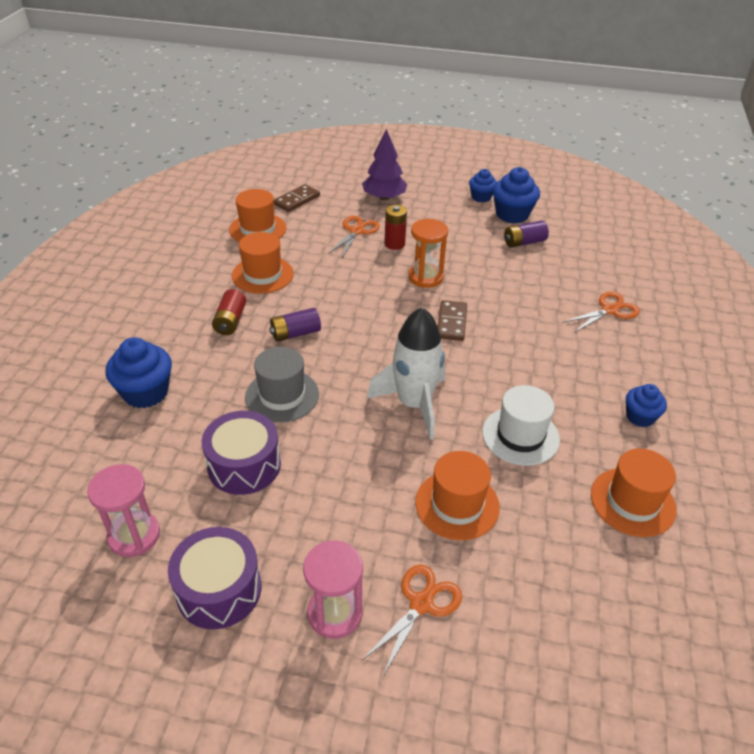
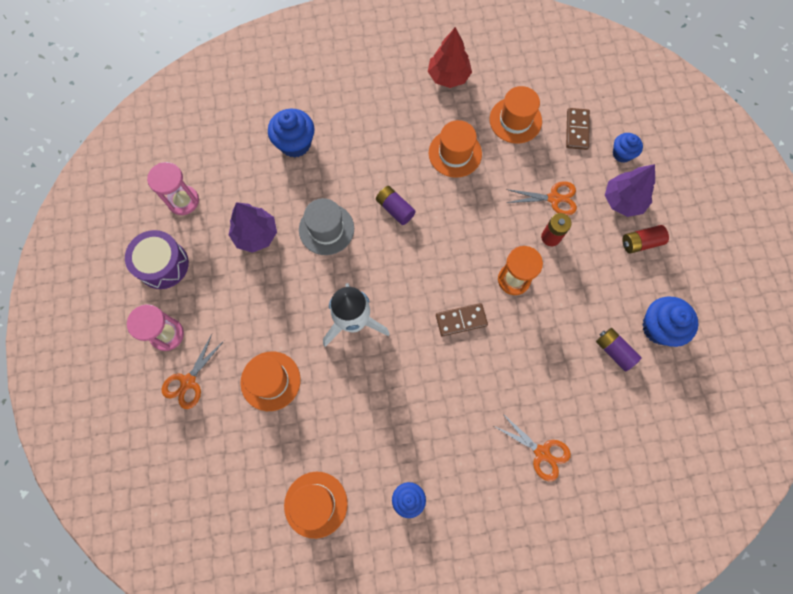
camera: 70 degrees right, 30 degrees up
purple drum [202,411,281,495] -> purple tree [229,202,277,253]
red battery [212,289,246,335] -> red battery moved to [623,225,669,254]
brown domino [274,184,320,212] -> brown domino turned 75 degrees clockwise [566,108,590,150]
orange scissors [362,565,462,676] -> orange scissors turned 105 degrees clockwise [162,334,224,409]
blue cupcake [469,169,497,202] -> blue cupcake moved to [613,133,643,163]
white hat [482,385,560,466] -> none
none -> red tree [428,27,472,88]

